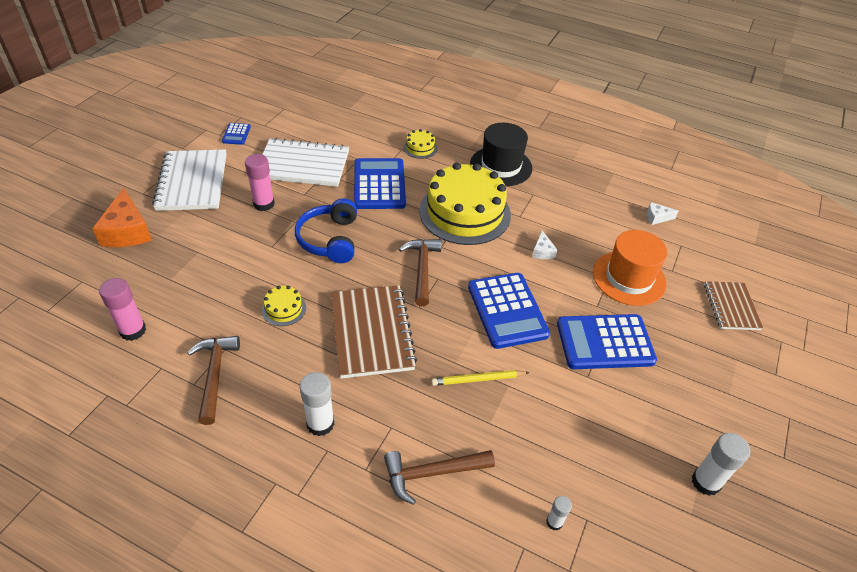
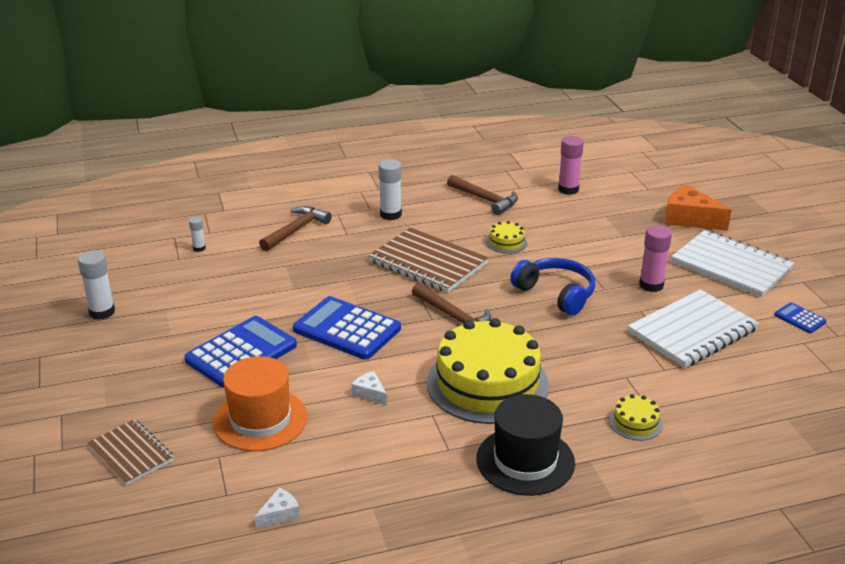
camera: 140 degrees right, 15 degrees down
blue calculator [354,158,406,209] -> none
yellow pencil [431,370,530,386] -> none

